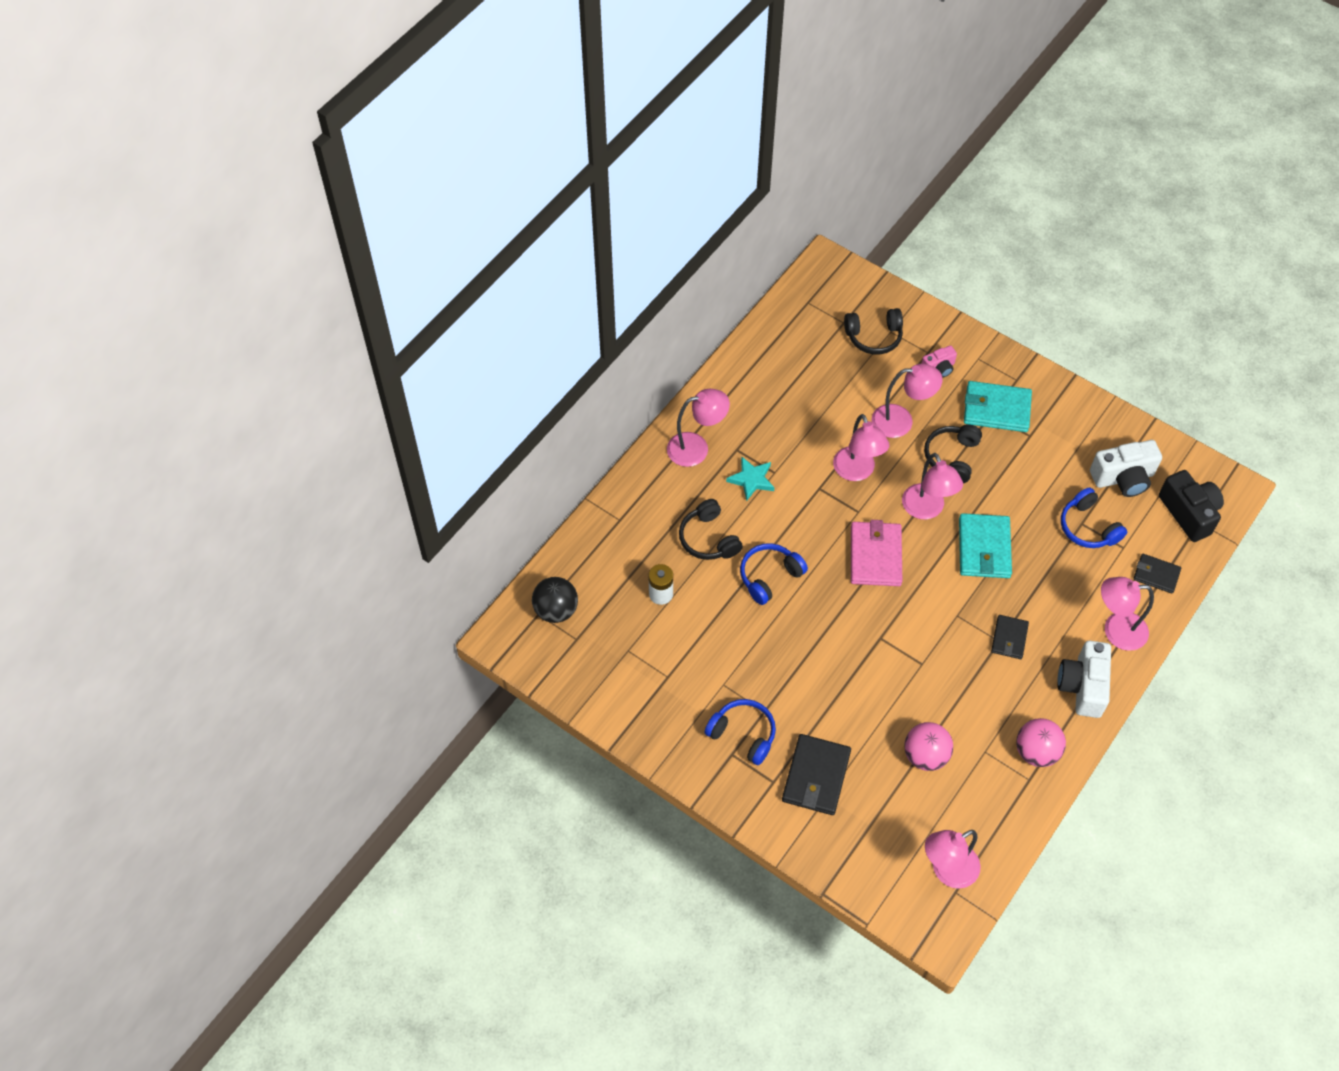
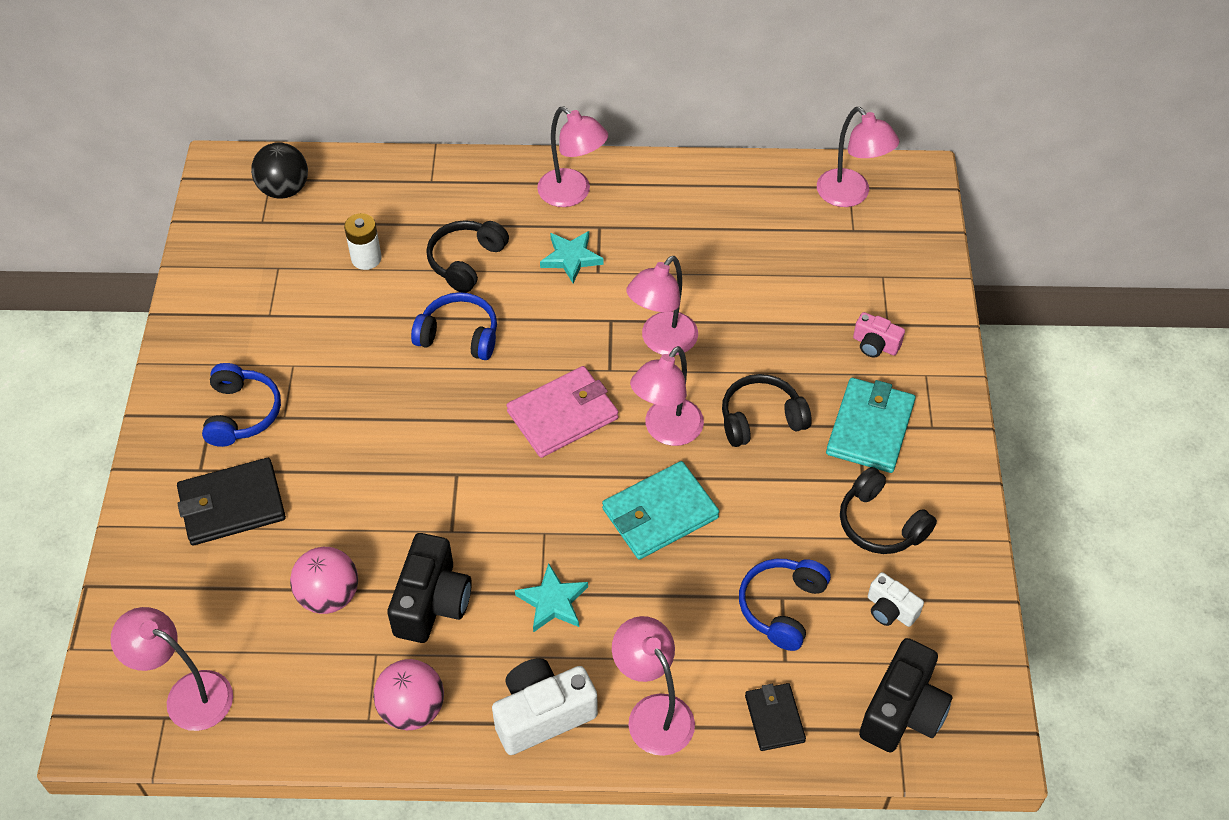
camera: 55 degrees right, 5 degrees down
black headphones [844,308,903,355] -> black headphones moved to [840,467,937,554]
pink lamp [872,364,942,438] -> pink lamp moved to [817,107,899,207]
turquoise wallet [964,381,1032,432] -> turquoise wallet turned 45 degrees clockwise [826,378,916,473]
black wallet [991,615,1029,659] -> turquoise star [515,563,588,632]
white camera [1090,440,1162,497] -> white camera [868,572,924,627], size x0.55
none -> black camera [387,533,472,643]

